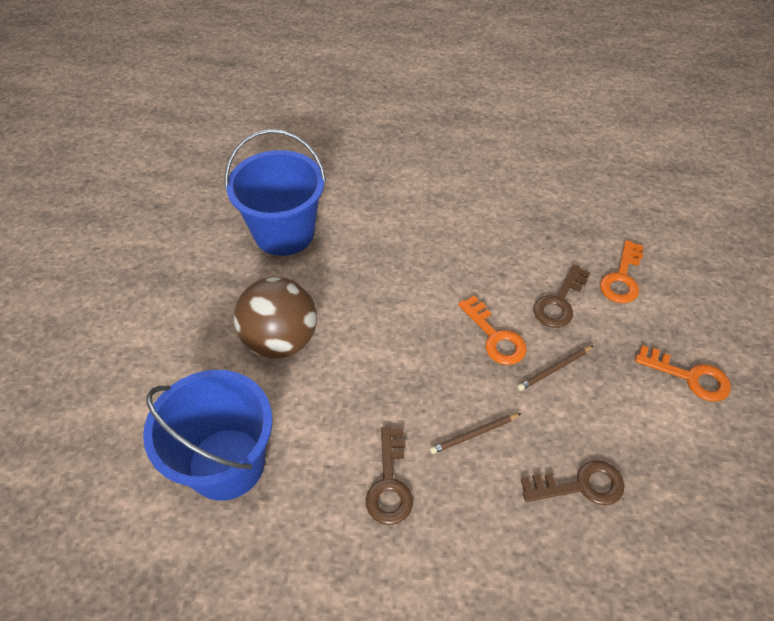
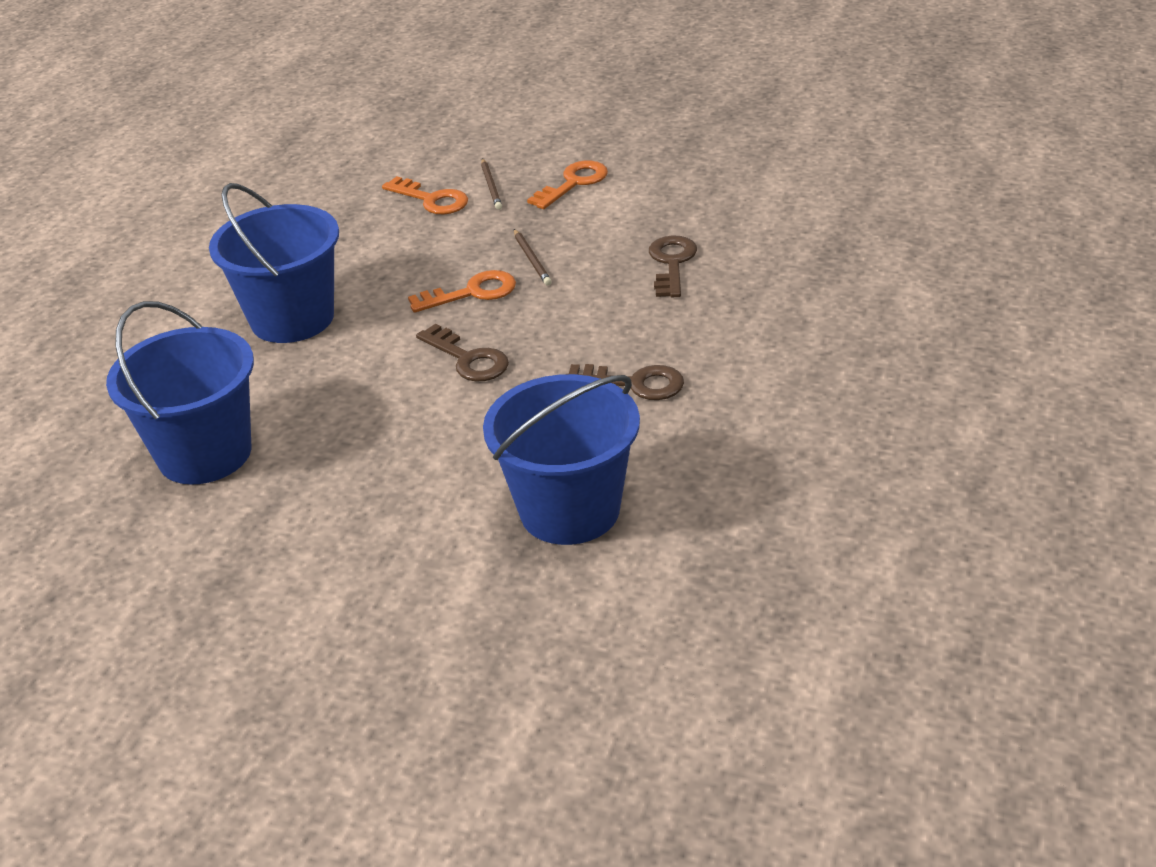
camera: 75 degrees left, 15 degrees down
brown ball [234,277,317,359] -> none
brown pencil [430,413,522,454] -> brown pencil moved to [481,158,502,210]
brown key [533,264,590,328] -> brown key moved to [416,324,509,382]
none -> blue bucket [209,183,339,343]

